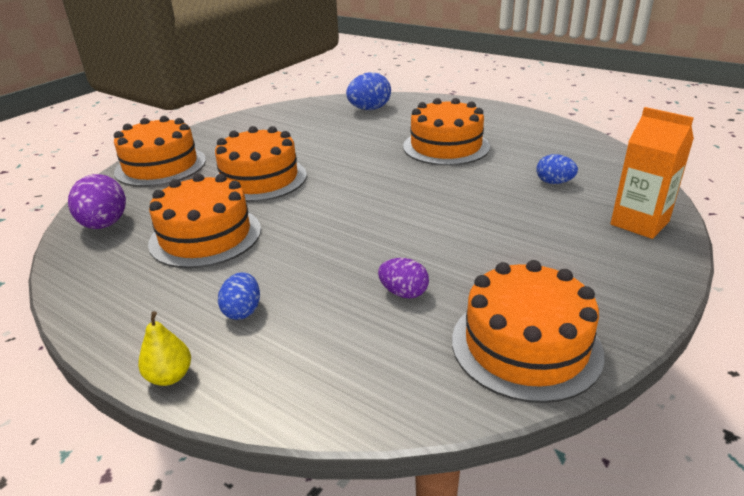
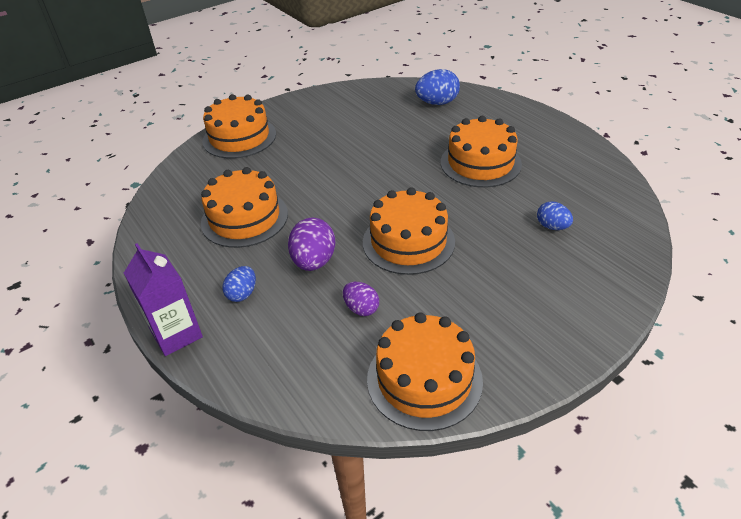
camera: 20 degrees right, 10 degrees up
purple egg [68,174,126,229] -> purple egg moved to [288,217,336,271]
yellow pear [138,311,191,386] -> purple carton [124,243,203,356]
orange cake [215,126,307,202] -> orange cake moved to [363,187,455,275]
orange carton [610,107,694,239] -> none

